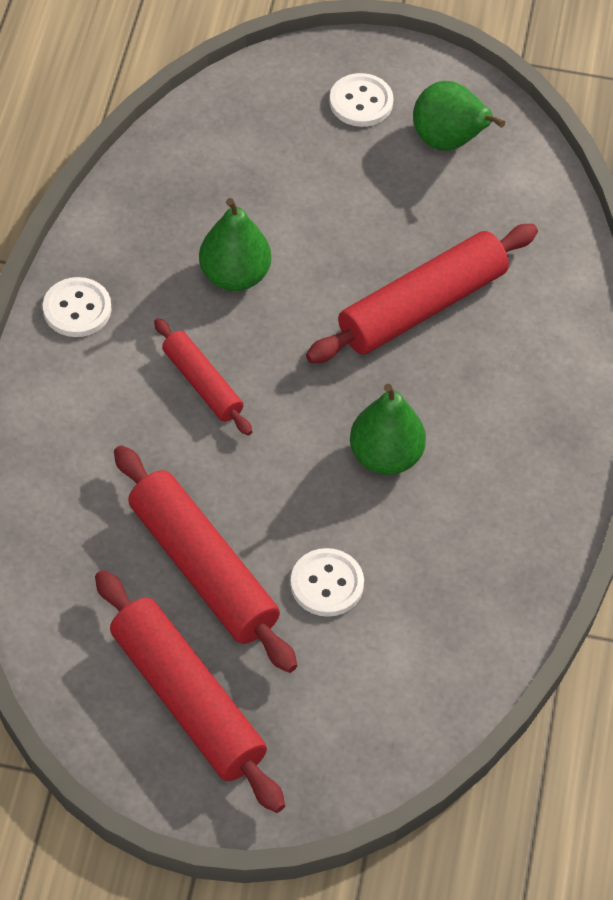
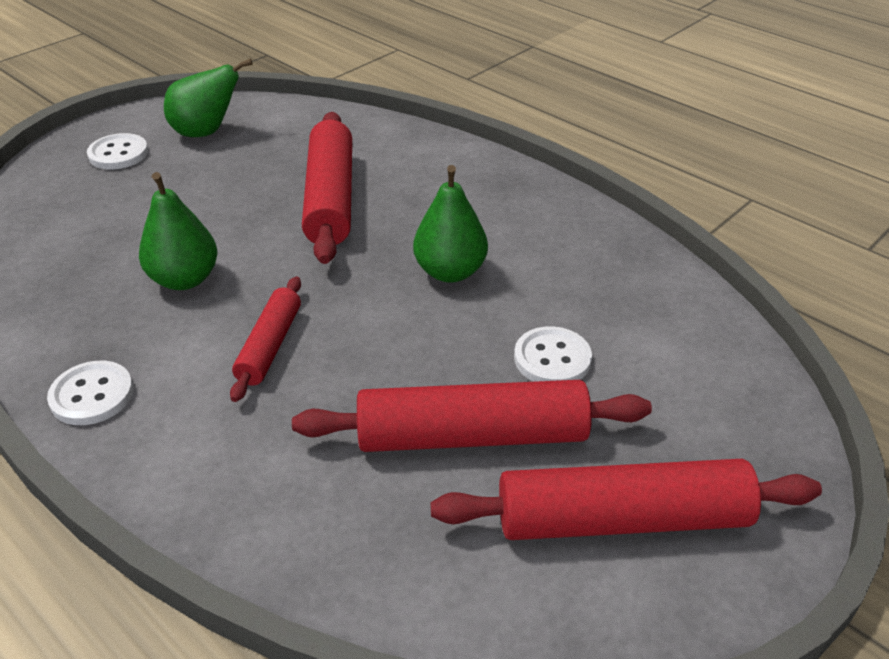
camera: 55 degrees left, 15 degrees down
red rolling pin [154,318,252,435] -> red rolling pin turned 75 degrees counterclockwise [230,277,301,402]

